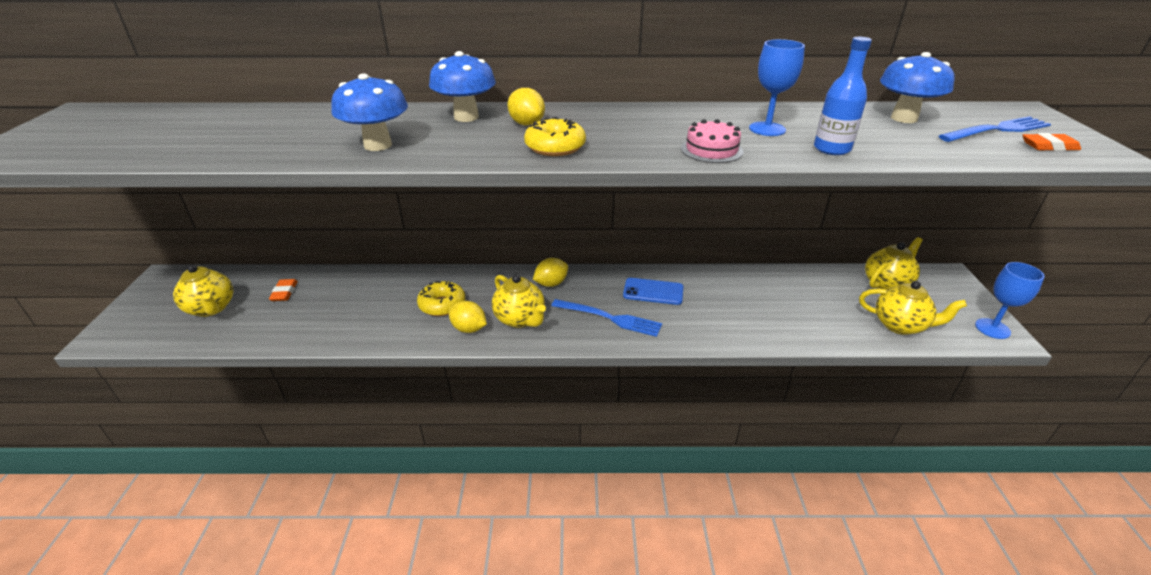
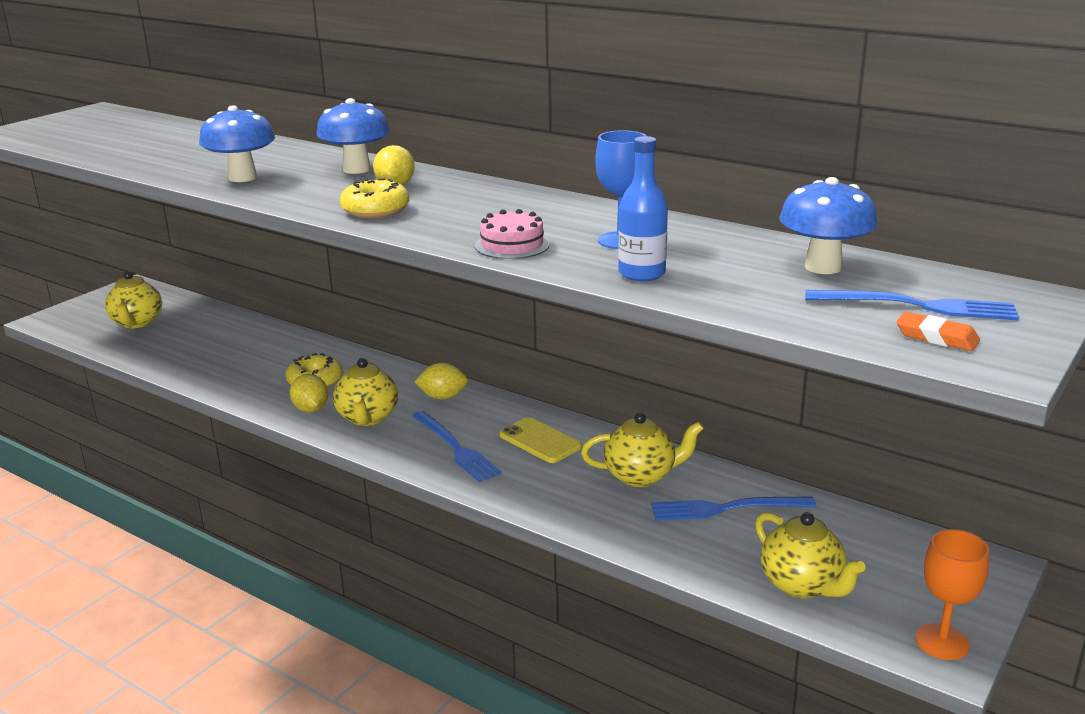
camera: 35 degrees right, 10 degrees down
orange eraser [269,279,298,301] -> none
blue phone [623,278,684,305] -> yellow phone [499,417,582,463]
yellow teapot [865,237,923,289] -> yellow teapot moved to [581,412,704,487]
blue goblet [975,262,1045,339] -> orange goblet [915,529,989,660]
none -> blue fork [651,496,816,521]

